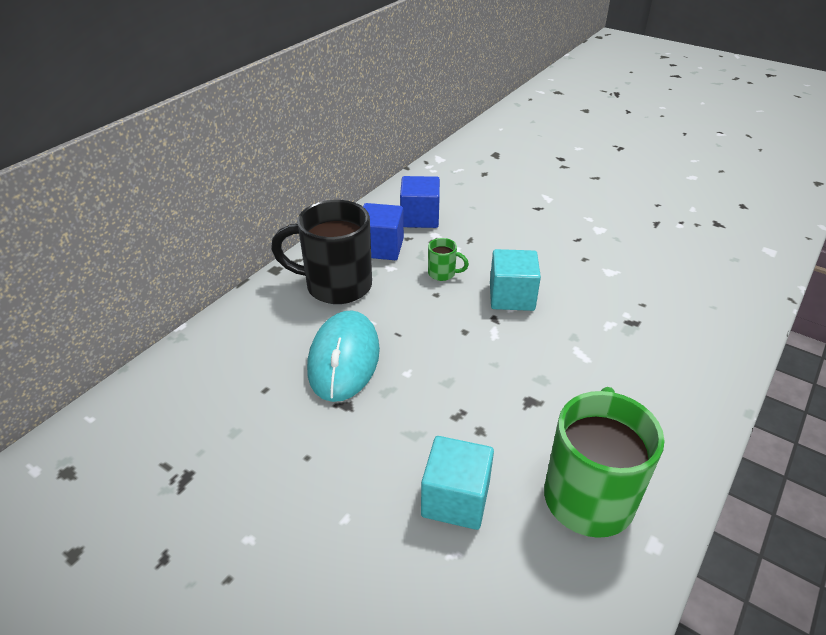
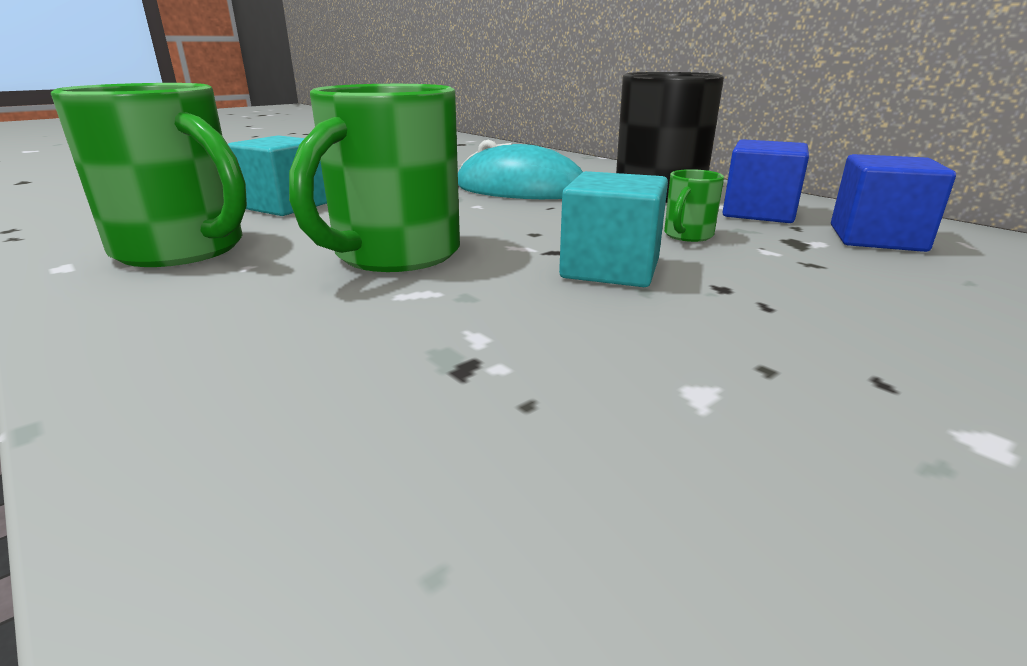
camera: 105 degrees right, 15 degrees down
none -> green mug [289,84,460,272]

